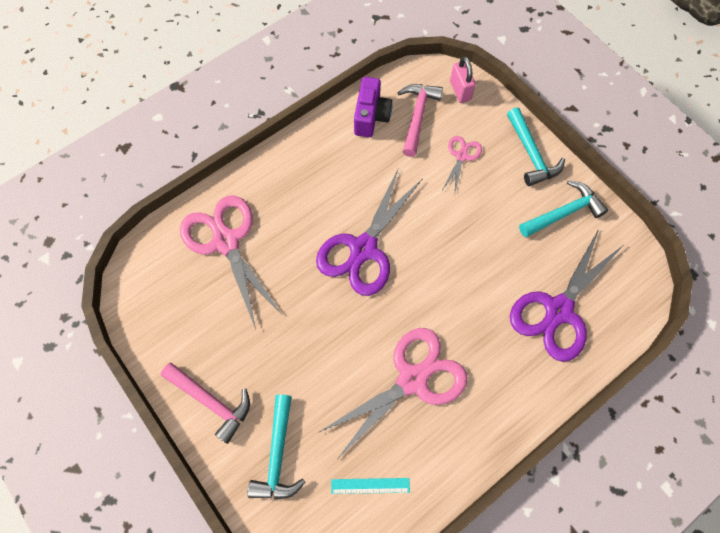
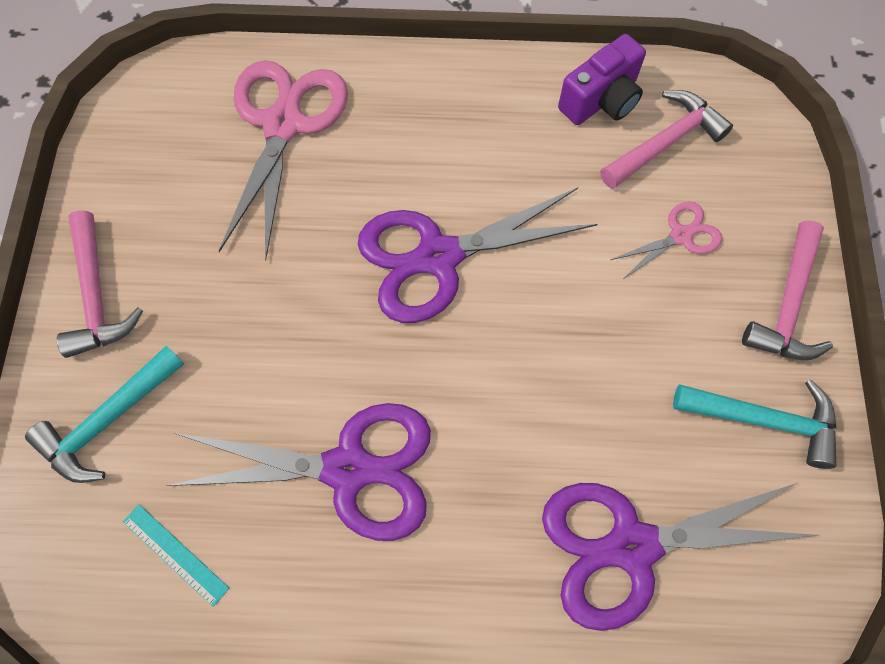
camera: 40 degrees right, 0 degrees up
pink scissors [318,328,468,458] -> purple scissors [165,403,431,541]
pink padlock [450,56,476,103] -> none
turquoise hammer [507,107,565,186] -> pink hammer [742,221,833,360]

